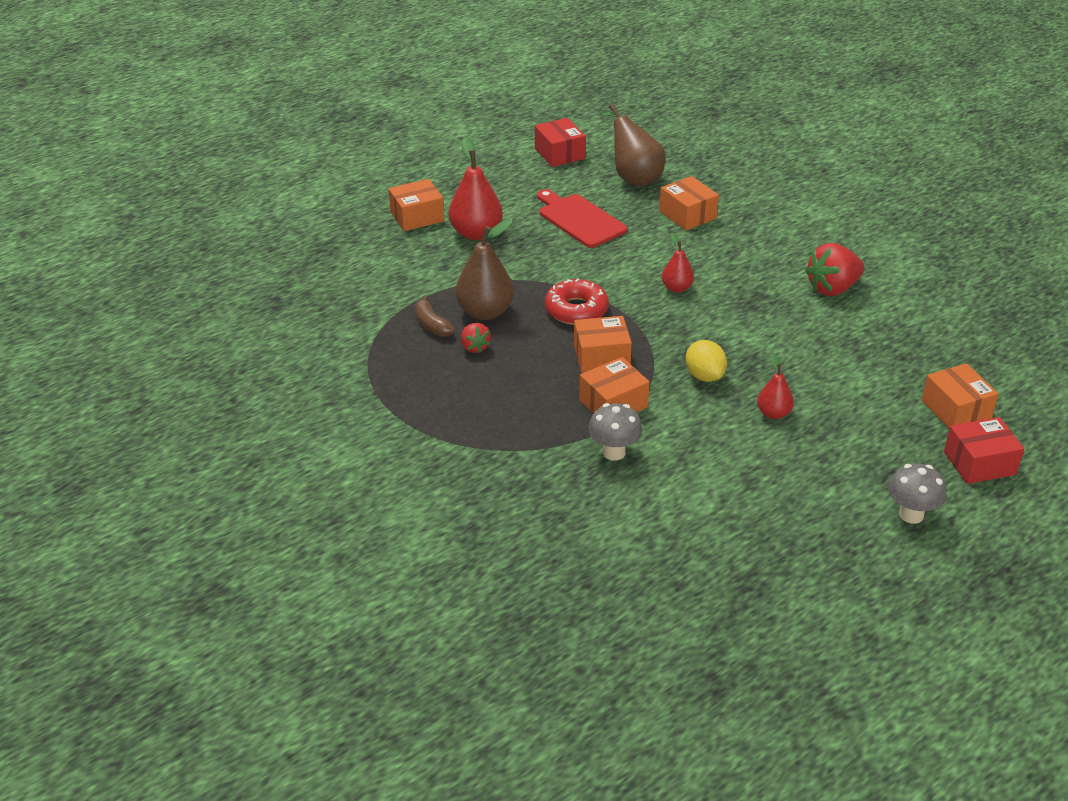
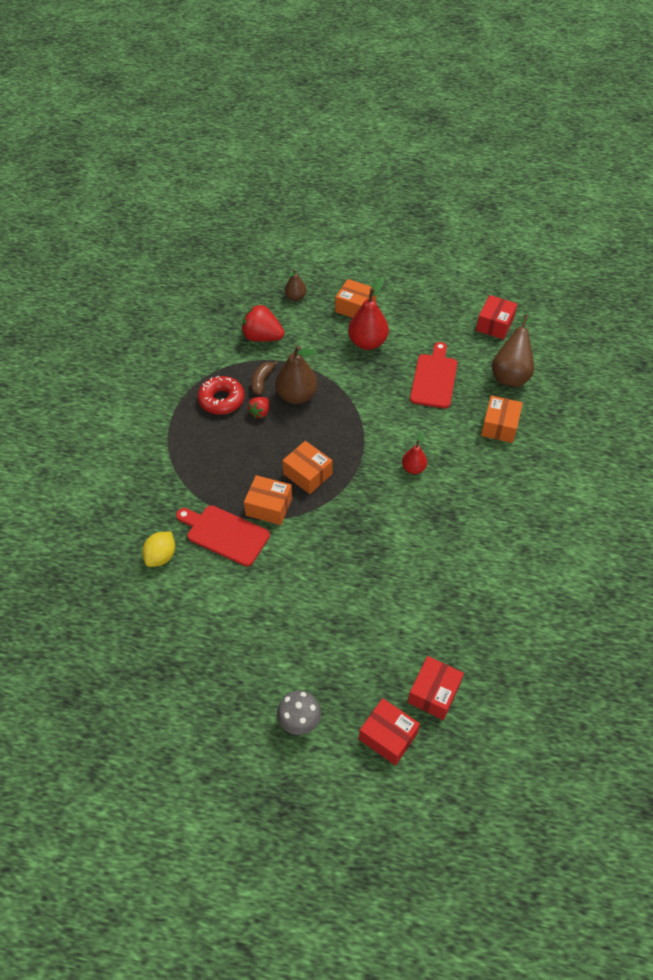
camera: 50 degrees right, 15 degrees up
red donut [545,278,609,325] -> red donut moved to [198,376,245,415]
grey mushroom [588,403,642,461] -> red cutting board [176,505,270,567]
yellow lemon [685,340,727,382] -> yellow lemon moved to [142,531,175,567]
red pear [757,353,794,419] -> none
red strawberry [805,243,864,296] -> red strawberry moved to [242,305,284,342]
orange box [922,363,998,429] -> red box [408,656,464,720]
none -> brown pear [285,269,306,301]

